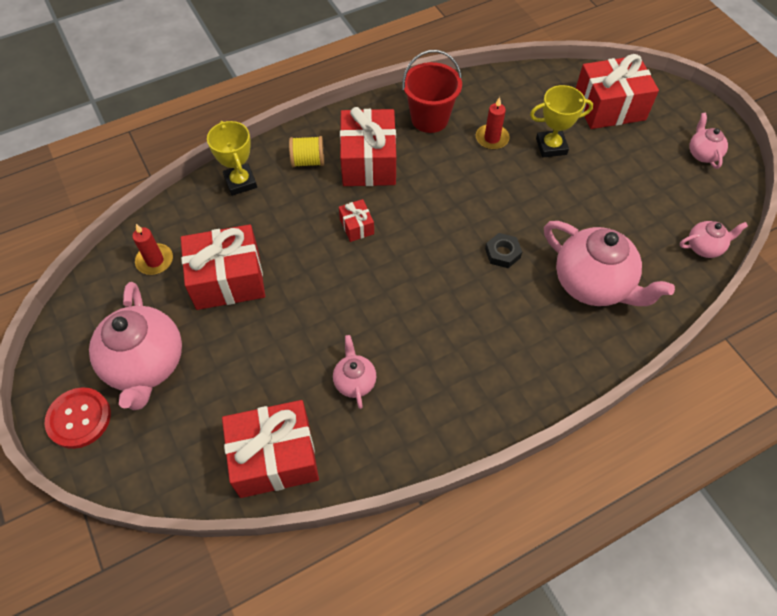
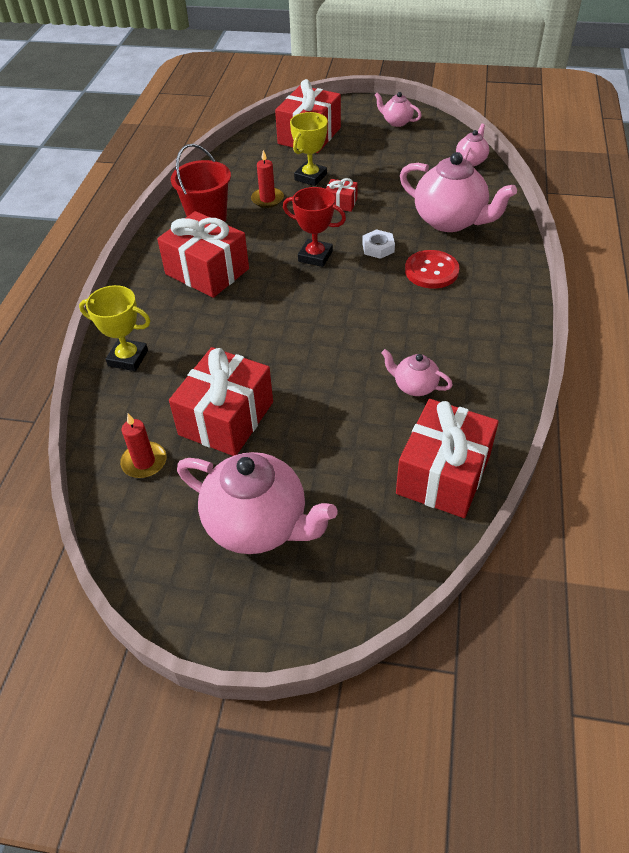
camera: 50 degrees left, 10 degrees down
red button [44,387,111,449] -> red button moved to [405,250,460,289]
yellow spool [289,136,324,167] -> none
red gift [339,199,374,242] -> red gift moved to [326,178,358,212]
black nut [485,233,522,268] -> white nut [362,229,395,259]
pink teapot [544,221,675,306] -> pink teapot turned 45 degrees clockwise [400,152,517,232]
none -> red trophy [283,187,346,267]

